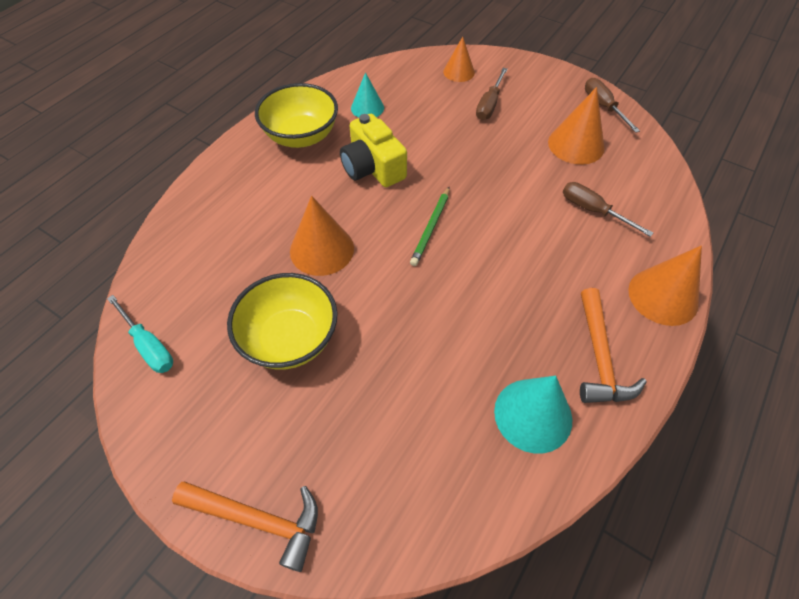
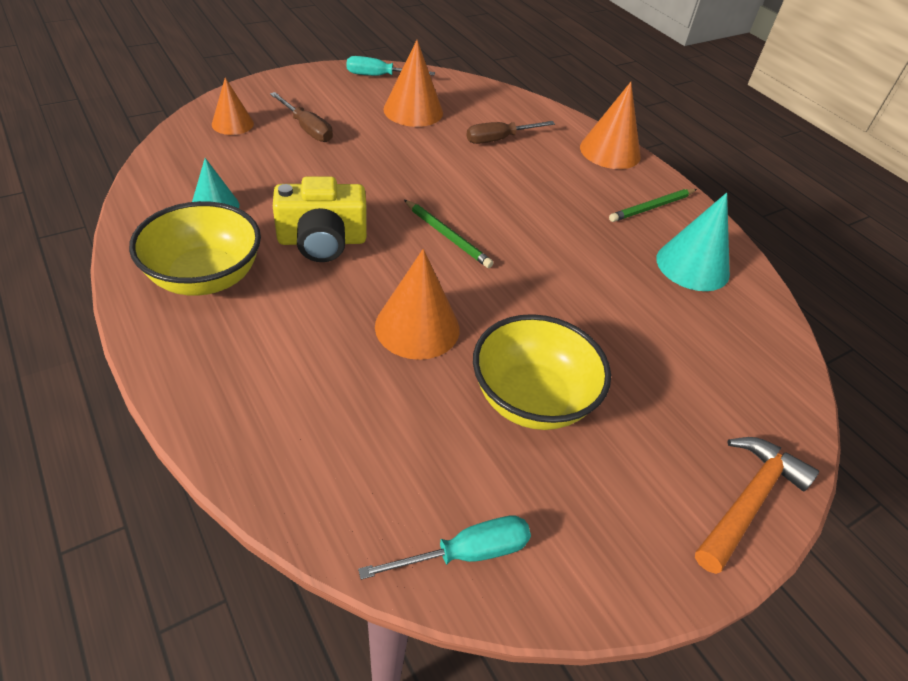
camera: 70 degrees left, 10 degrees down
orange hammer [580,288,647,403] -> green pencil [609,189,697,222]
brown screwdriver [585,78,640,133] -> turquoise screwdriver [347,56,435,76]

